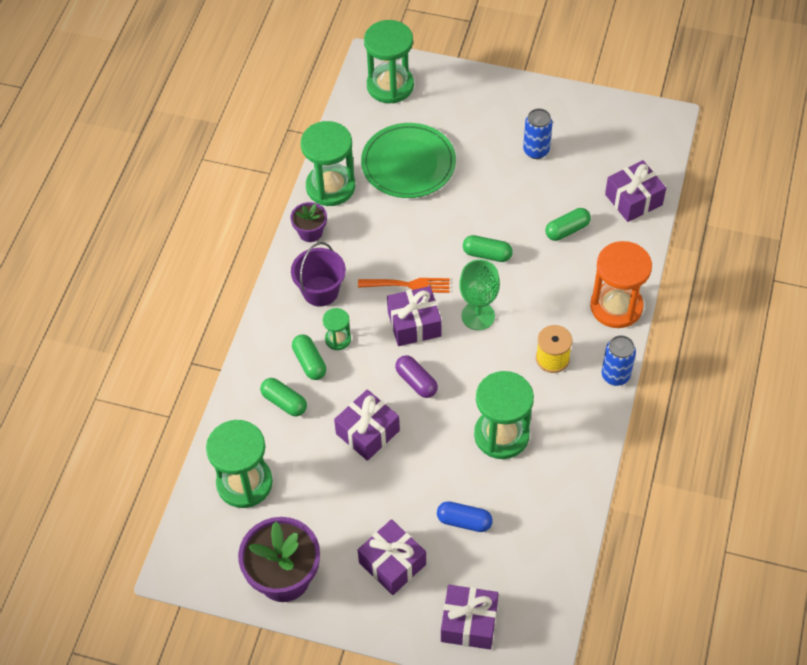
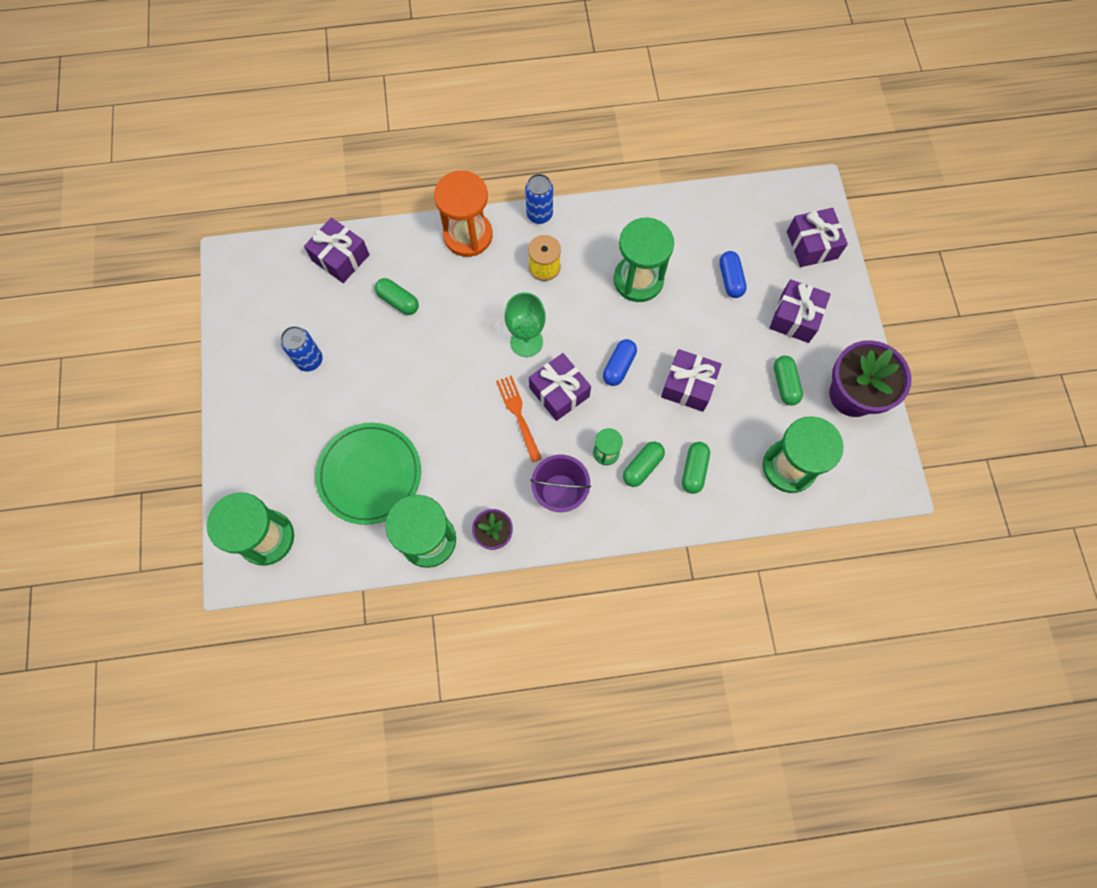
camera: 115 degrees left, 15 degrees up
purple capsule [395,355,438,398] -> blue capsule [603,339,637,386]
green capsule [463,235,513,262] -> green capsule moved to [774,356,803,406]

